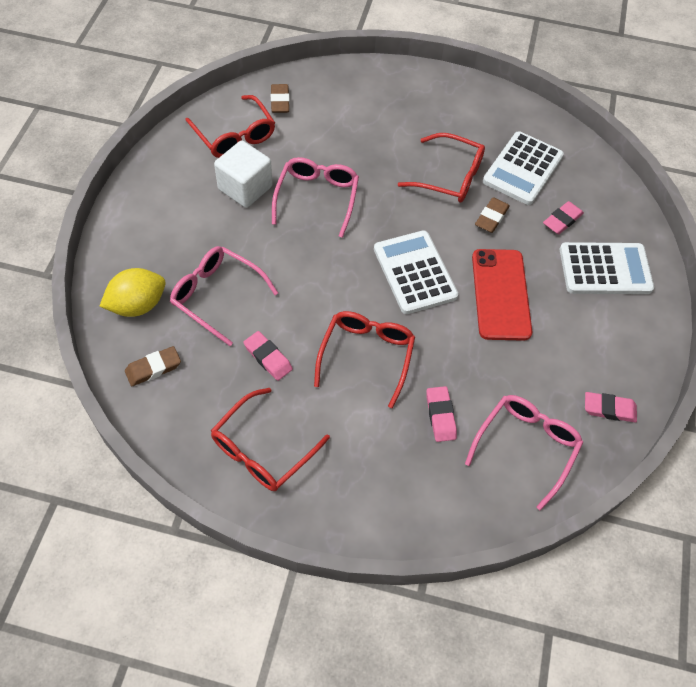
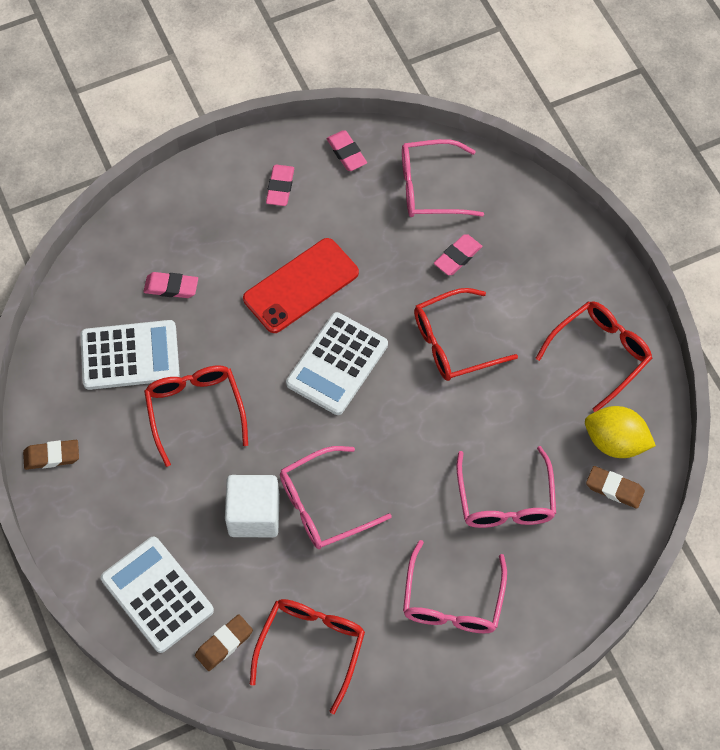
camera: 125 degrees left, 5 degrees up
yellow lemon [100,268,166,317] -> yellow lemon moved to [585,406,656,458]
red glasses [211,388,330,491] -> red glasses turned 45 degrees counterclockwise [536,301,652,412]
white cube [214,141,273,208] -> white cube moved to [225,475,280,537]
pink eraser [243,331,293,381] -> pink eraser moved to [266,165,294,206]
brown eraser [475,197,510,233] -> brown eraser moved to [23,440,79,470]
white calculator [560,242,654,294] -> white calculator moved to [101,537,214,653]
none -> pink glasses [403,540,507,633]

